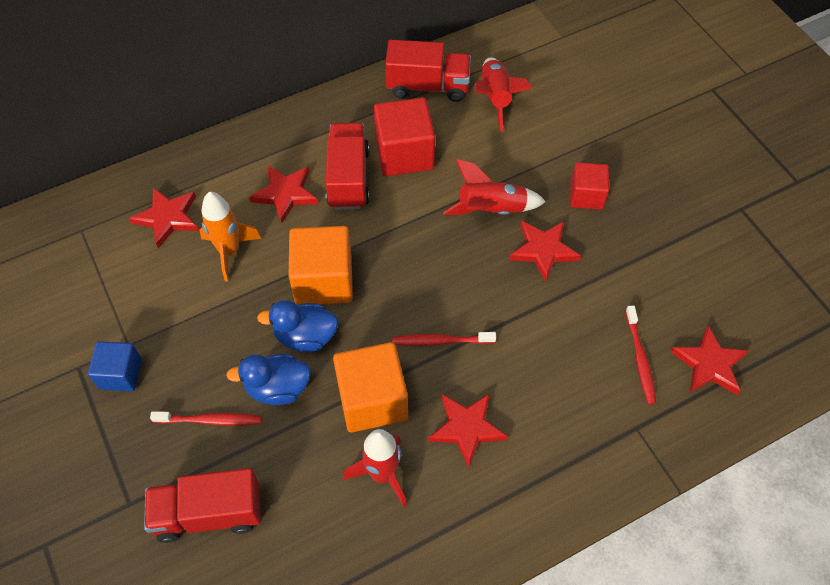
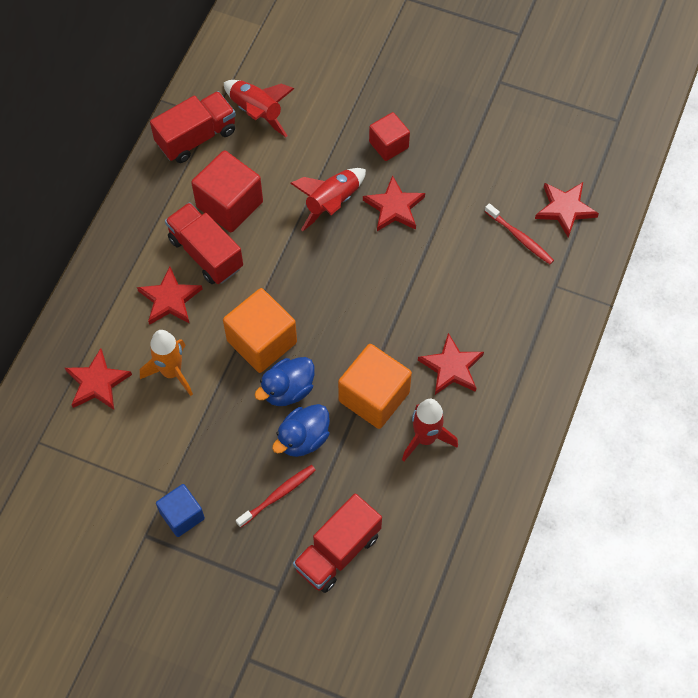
camera: 40 degrees left, 5 degrees up
red toothbrush [392,332,496,346] -> none

